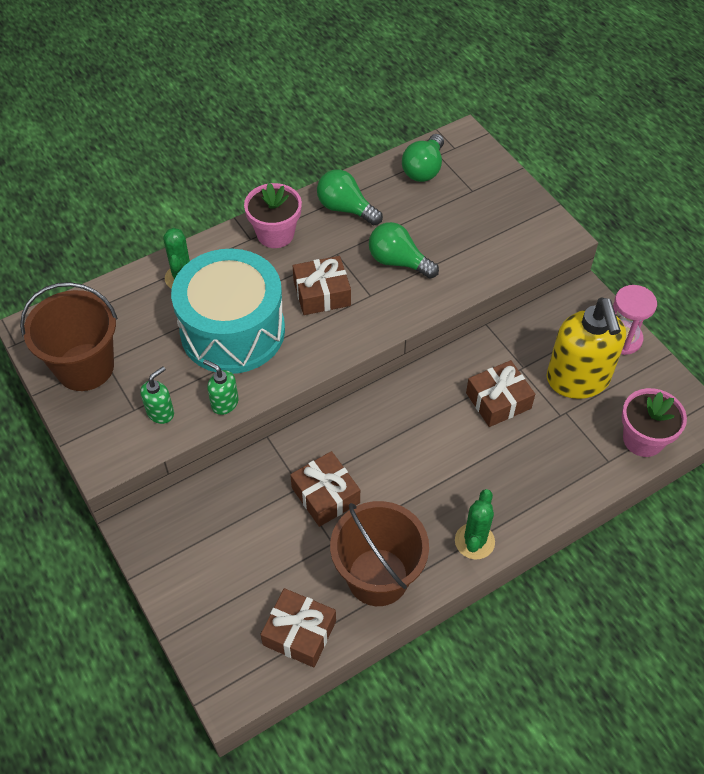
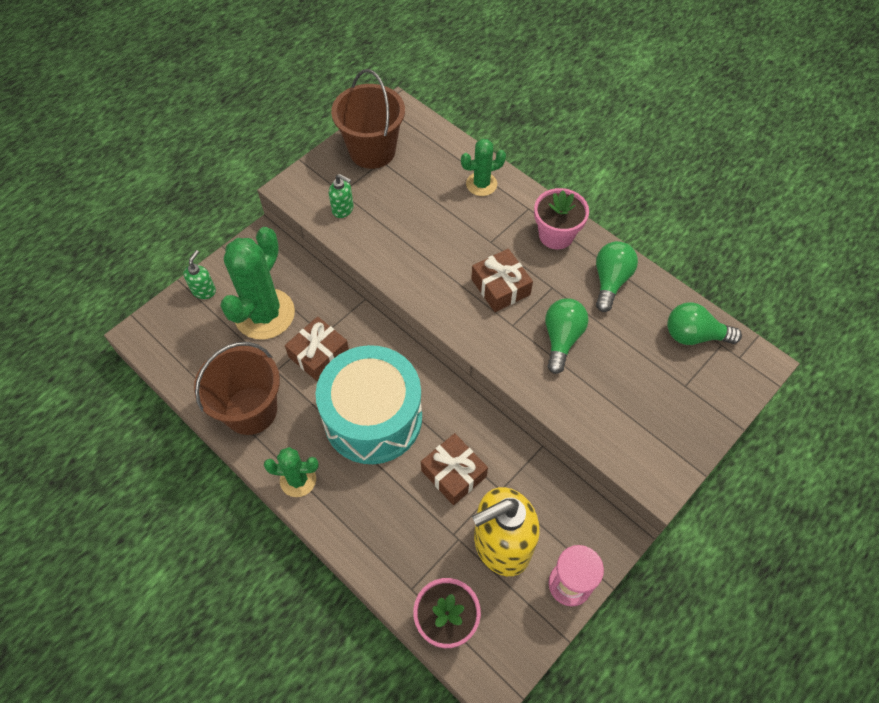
camera: 75 degrees right, 5 degrees up
turquoise drum [171,249,285,374] -> turquoise drum moved to [316,345,422,464]
green soap dispenser [203,359,239,415] -> green soap dispenser moved to [183,250,216,299]
brown gift [261,588,336,668] -> none
none -> green cactus [220,227,295,339]

